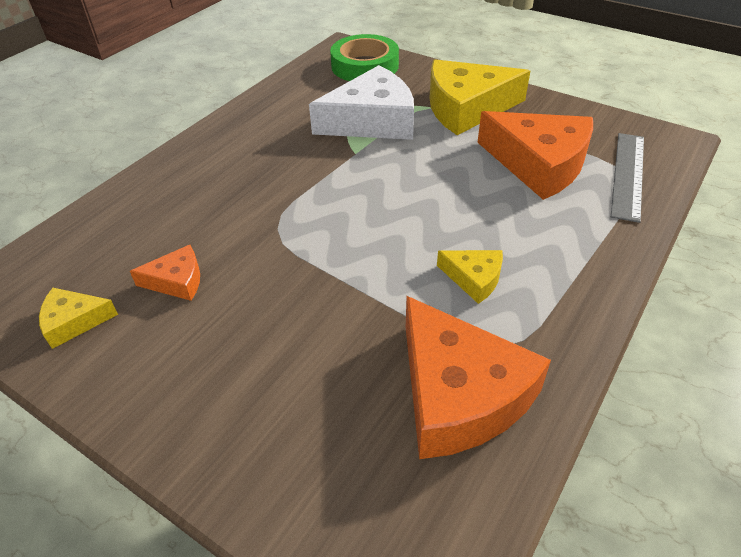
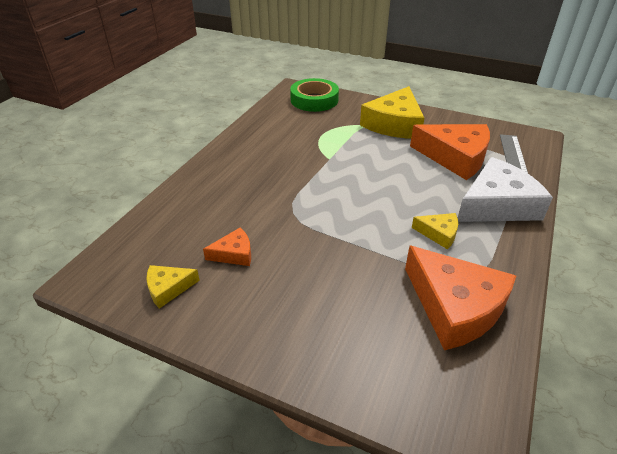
camera: 10 degrees left, 5 degrees down
white cheese [309,65,414,140] -> white cheese moved to [458,157,553,222]
yellow cheese [429,59,530,135] -> yellow cheese turned 45 degrees counterclockwise [360,86,424,139]

